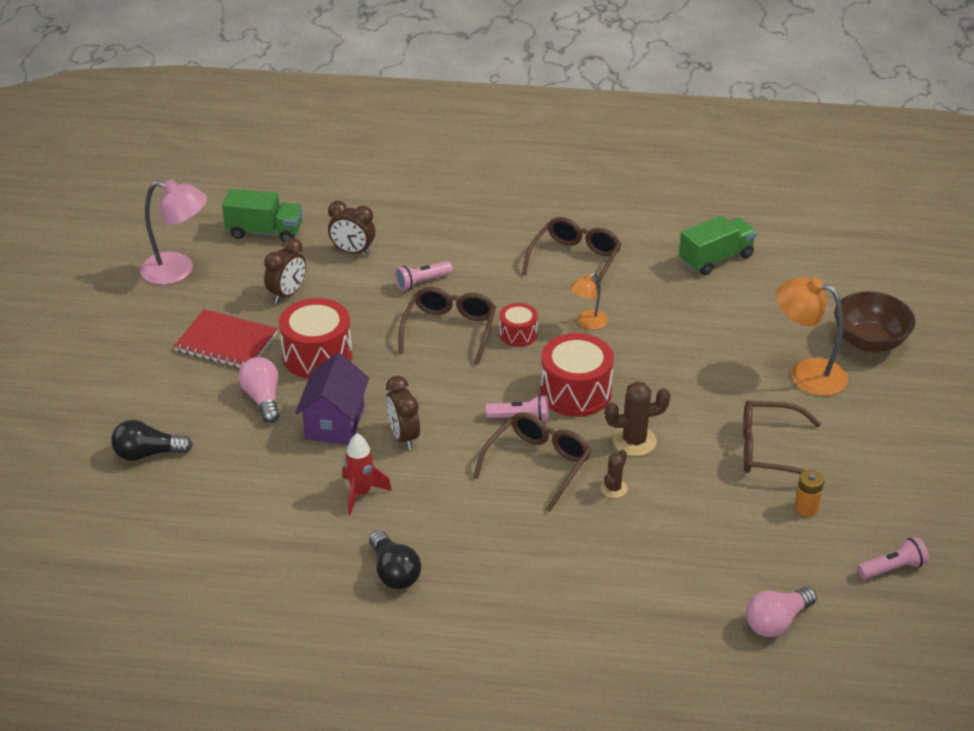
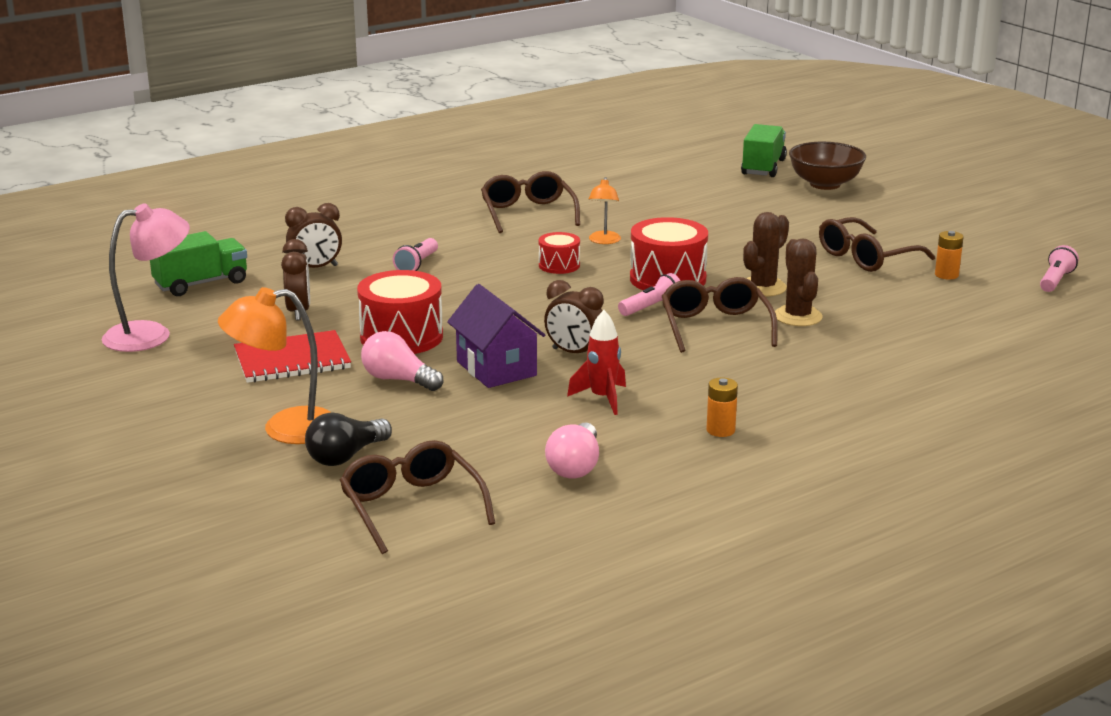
camera: 40 degrees left, 15 degrees down
black light bulb [369,530,421,589] -> orange battery [707,377,738,437]
brown glasses [398,287,496,365] -> brown glasses moved to [339,440,495,554]
brown cactus [601,449,628,498] -> brown cactus [775,239,823,326], size x1.69
green truck [679,215,757,275] -> green truck moved to [741,124,787,177]
pink light bulb [746,587,817,637] -> pink light bulb moved to [545,422,599,479]
orange lamp [776,277,848,396] -> orange lamp moved to [218,287,331,444]

